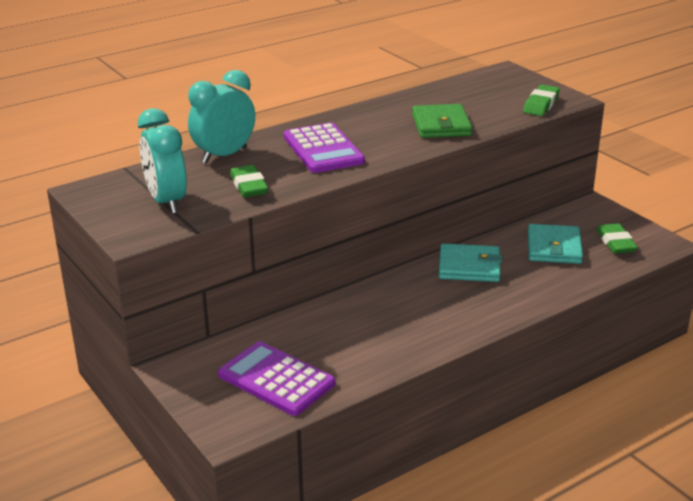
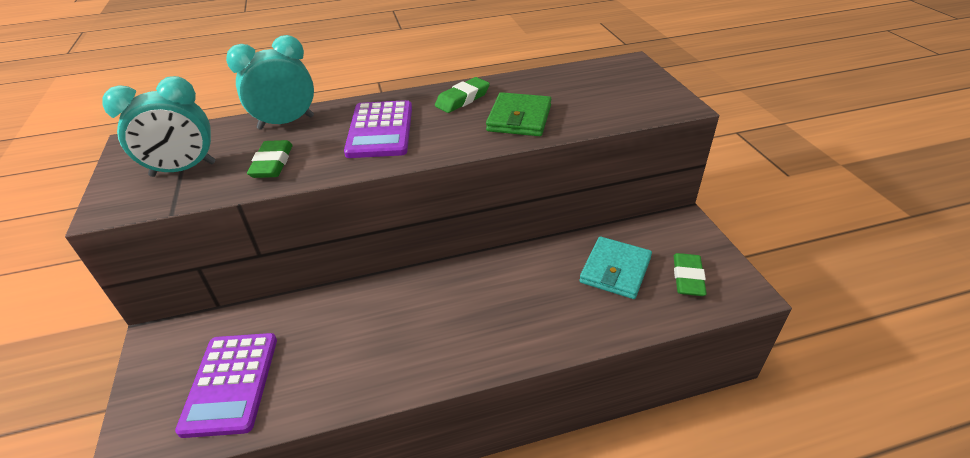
camera: 20 degrees right, 10 degrees up
turquoise clock [138,108,187,214] -> turquoise clock turned 105 degrees counterclockwise [102,76,216,177]
purple calculator [218,341,335,416] -> purple calculator turned 150 degrees counterclockwise [175,333,277,438]
turquoise wallet [439,244,502,282] -> none
green eraser [523,85,560,116] -> green eraser moved to [435,77,490,113]

